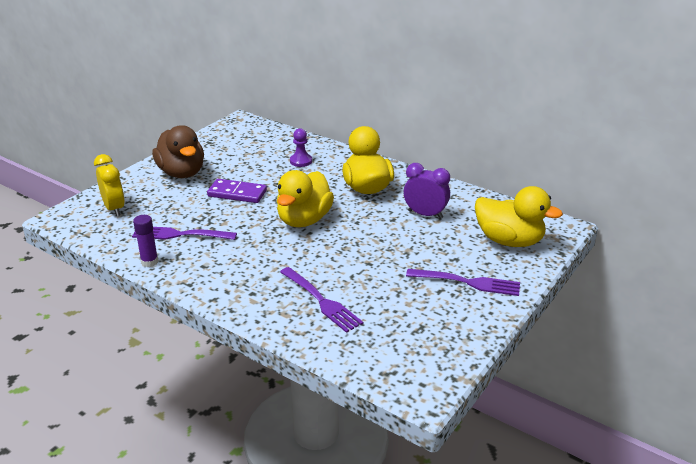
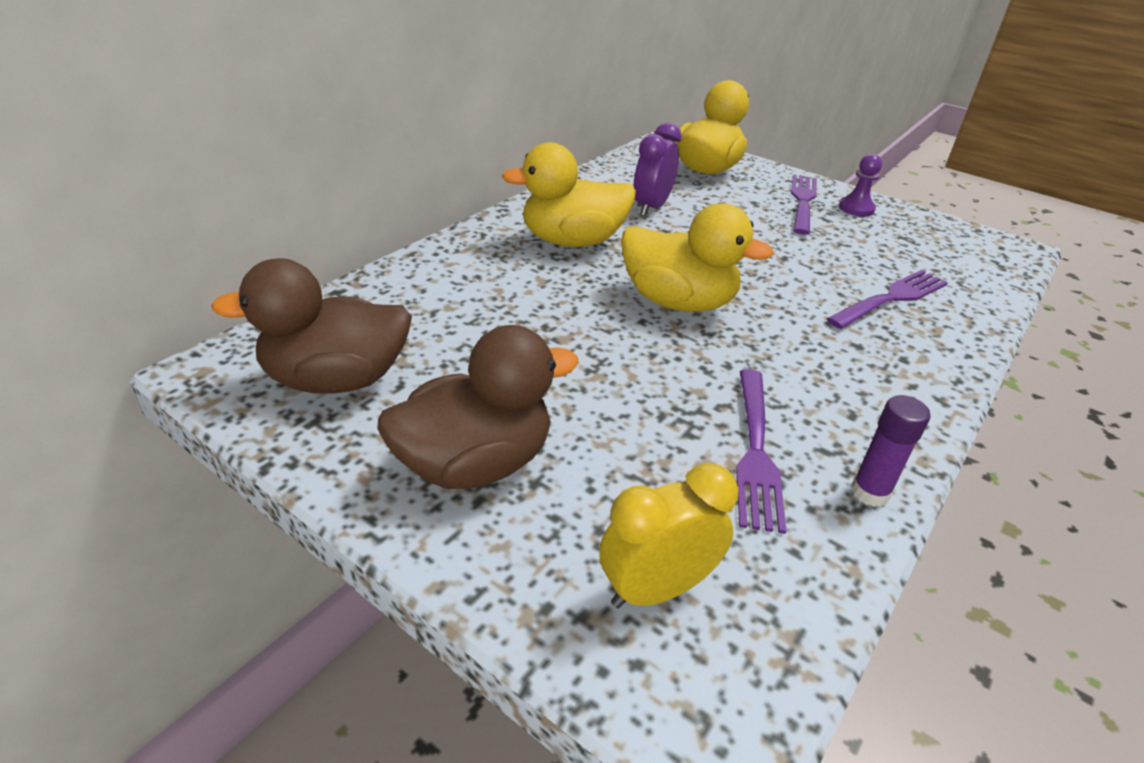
camera: 90 degrees left, 5 degrees up
purple domino [207,179,267,203] -> none
purple pawn [290,128,312,167] -> purple pawn moved to [839,154,882,217]
none -> brown duck [211,258,412,394]

